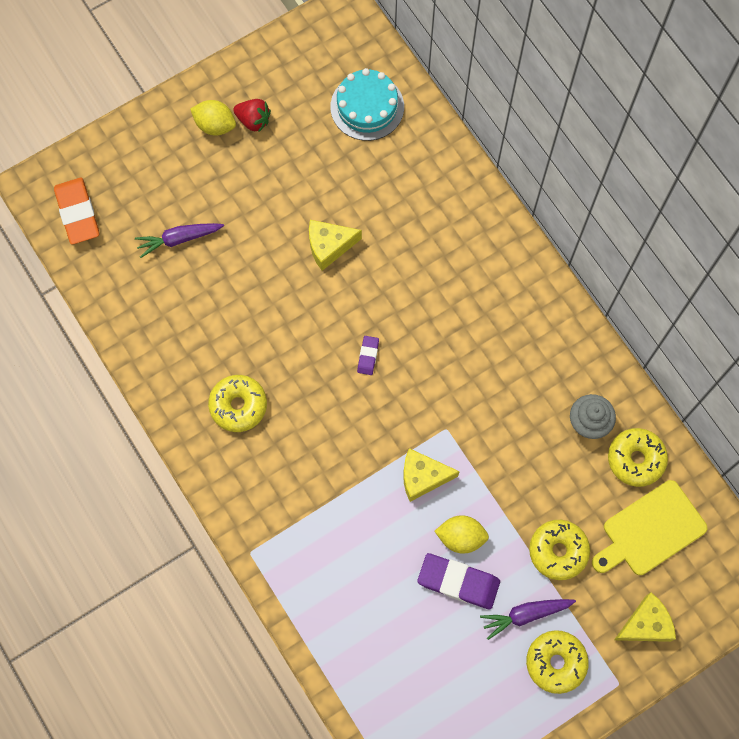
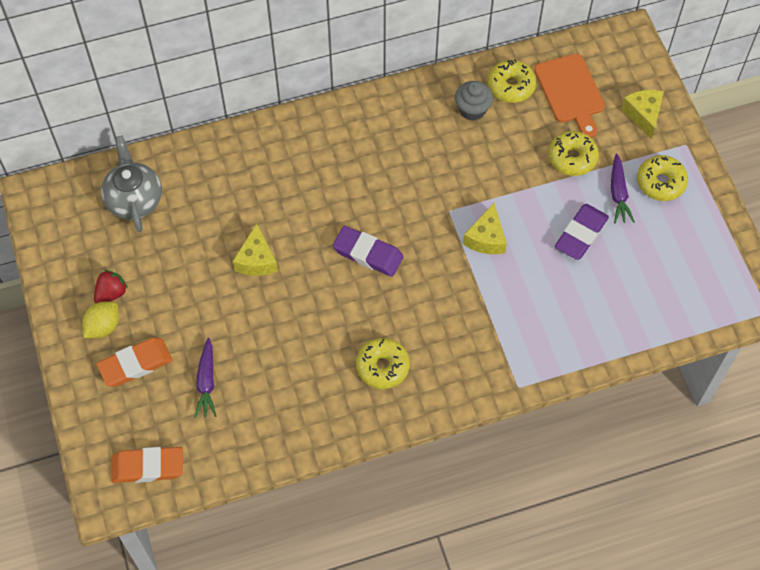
camera: 75 degrees left, 10 degrees down
turquoise cake [330,68,404,141] -> grey teapot [101,136,162,232]
purple eraser [357,336,379,375] -> purple eraser [333,226,404,277], size x1.99
yellow lemon [434,515,489,554] -> none
yellow cutting board [592,480,707,575] -> orange cutting board [534,54,605,138]
none -> orange eraser [97,338,173,387]

